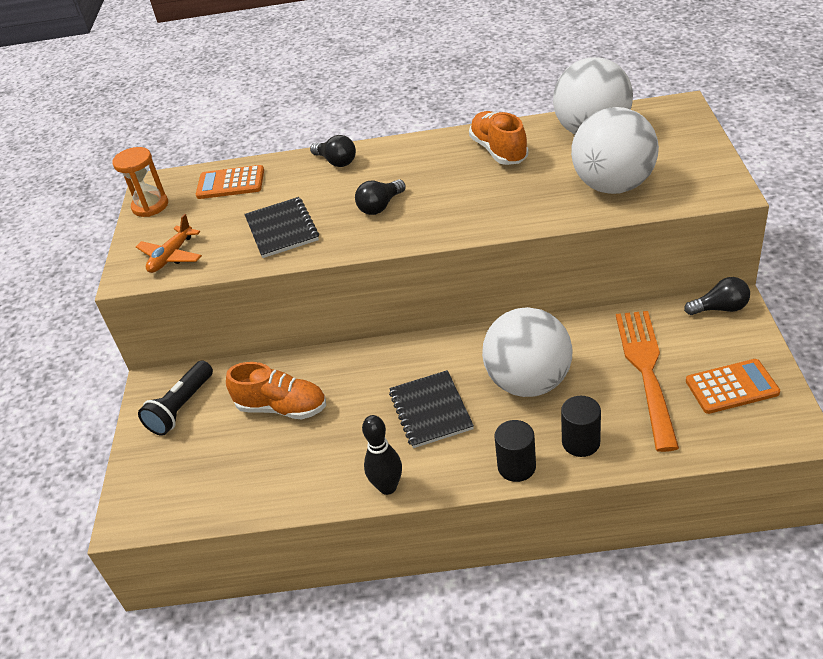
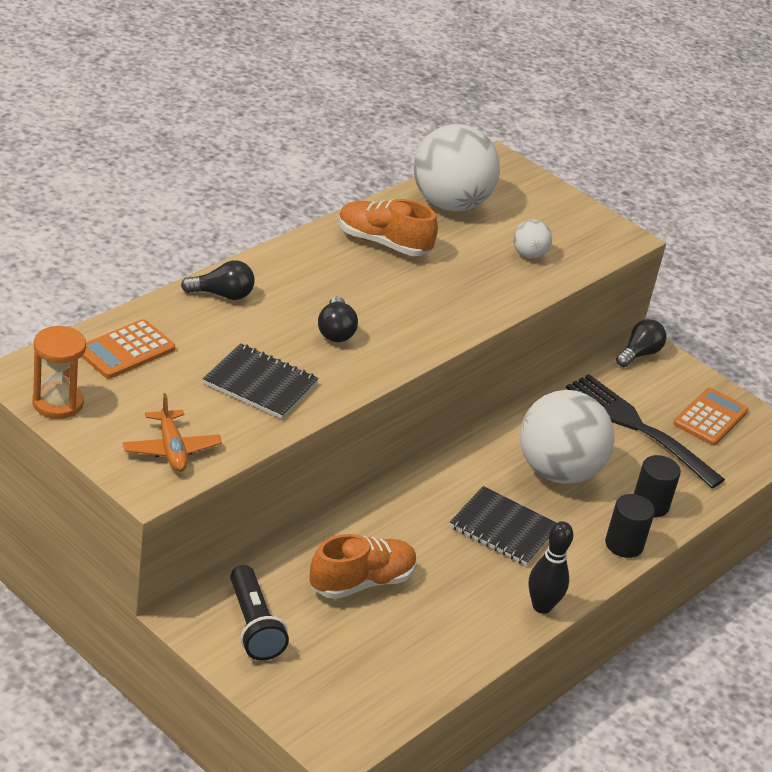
camera: 55 degrees left, 5 degrees down
white ball [571,107,659,194] -> white ball [513,220,552,258], size x0.44
orange fork [616,311,679,452] -> black fork [566,374,725,488]

